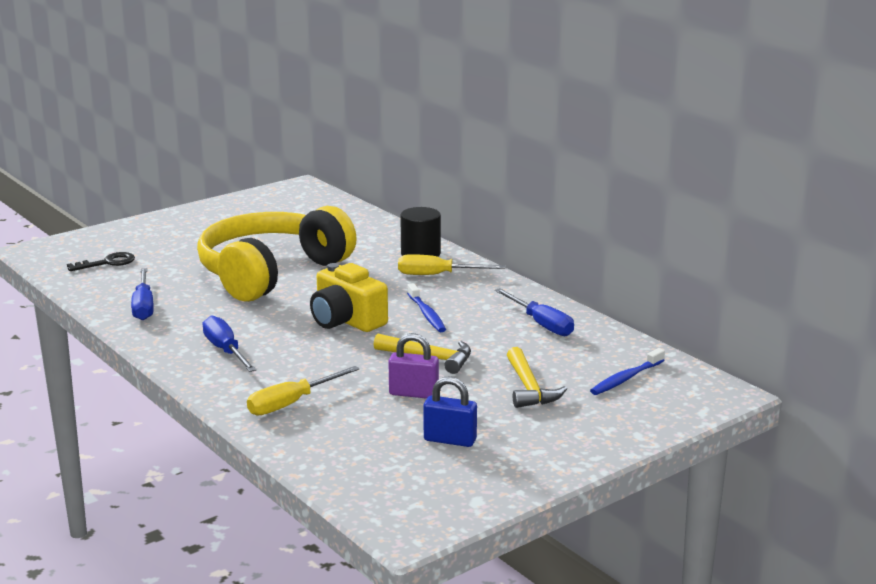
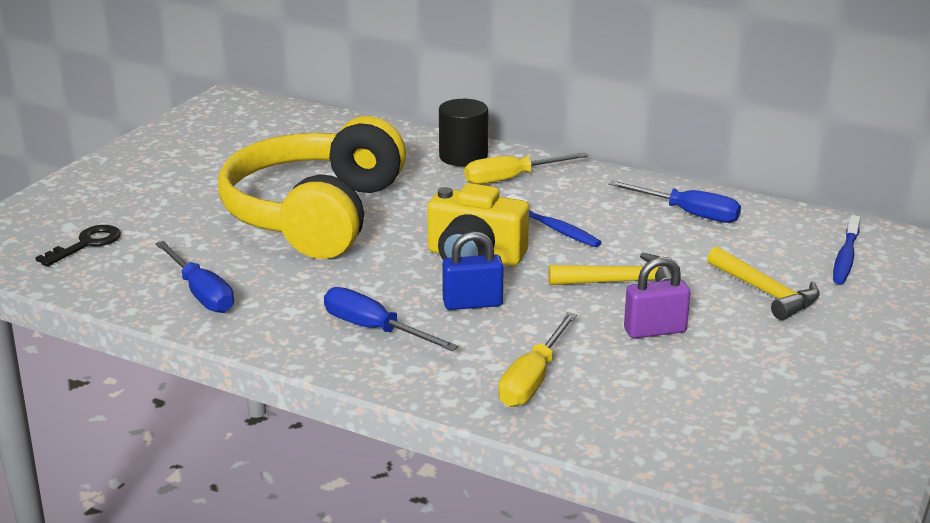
camera: 25 degrees left, 5 degrees up
blue padlock [424,376,477,447] -> blue padlock moved to [442,231,504,310]

